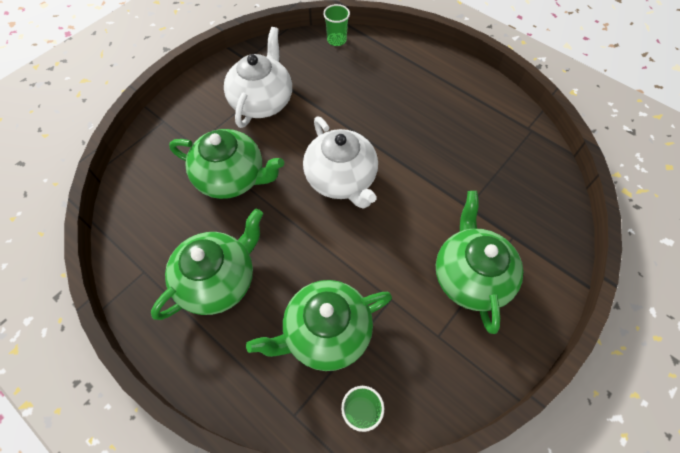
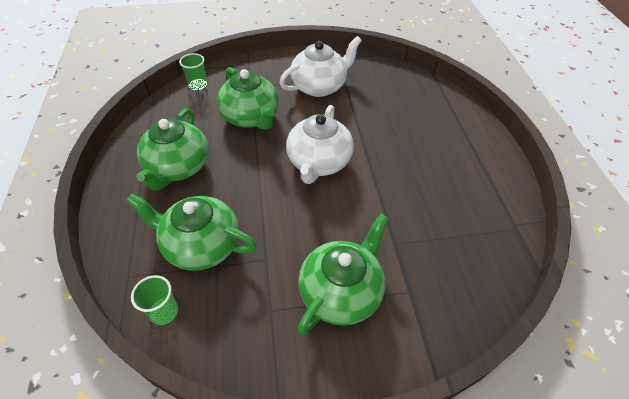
camera: 40 degrees right, 10 degrees down
green teapot [151,209,263,320] -> green teapot turned 105 degrees clockwise [136,108,209,190]
green cup [323,4,350,46] -> green cup moved to [179,53,207,90]

